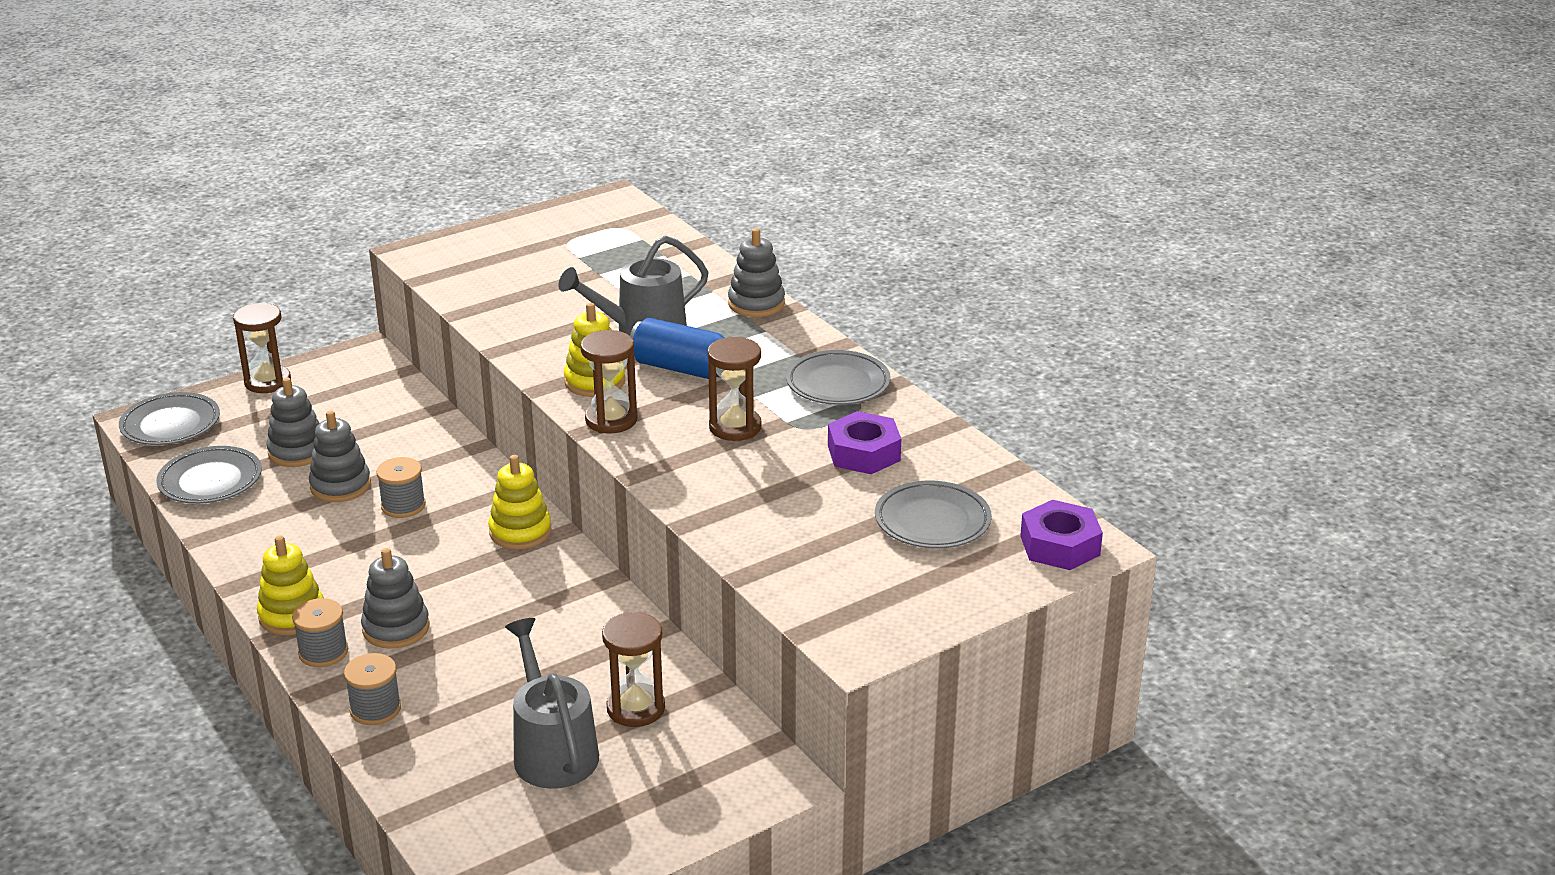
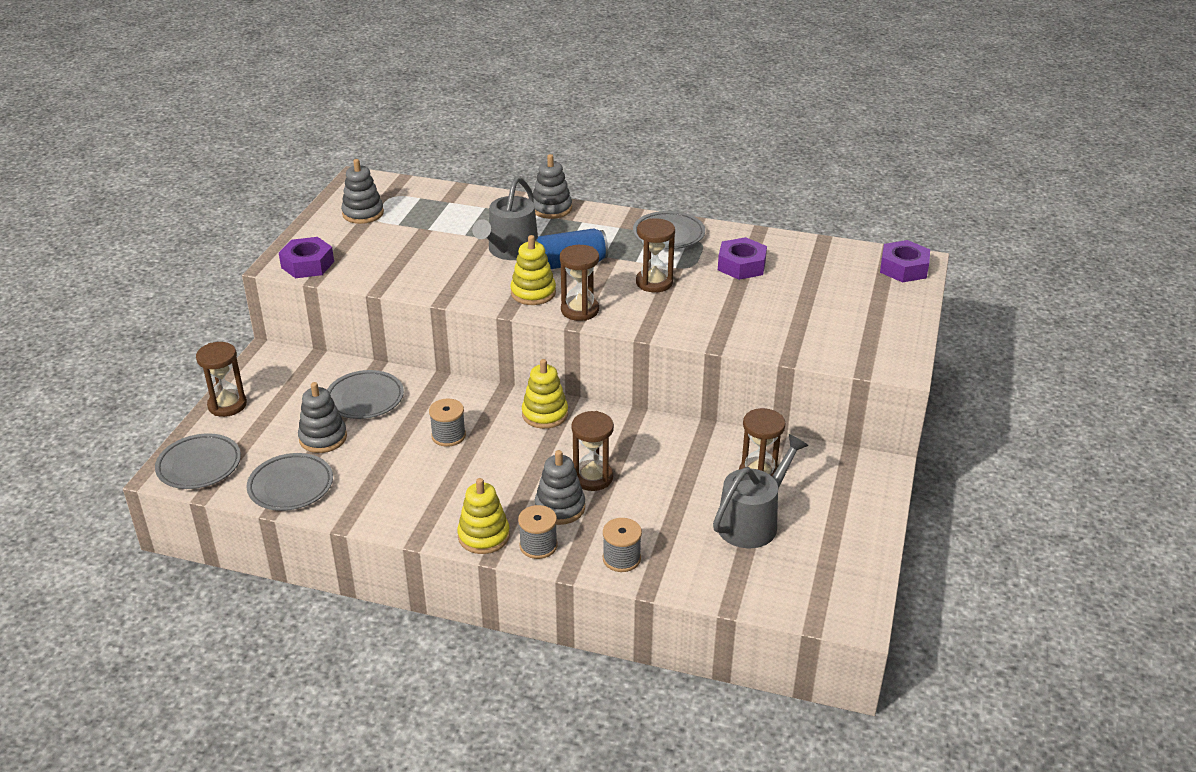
camera: 40 degrees left, 5 degrees up
grey stacking toy [309,410,371,502] -> grey stacking toy moved to [341,159,384,224]
grey watering can [505,618,599,789] -> grey watering can turned 105 degrees clockwise [713,434,808,548]
grey plate [875,480,992,549] -> grey plate moved to [327,370,404,419]
none -> purple nut [279,237,334,278]
none -> brown hourglass [571,411,614,491]

